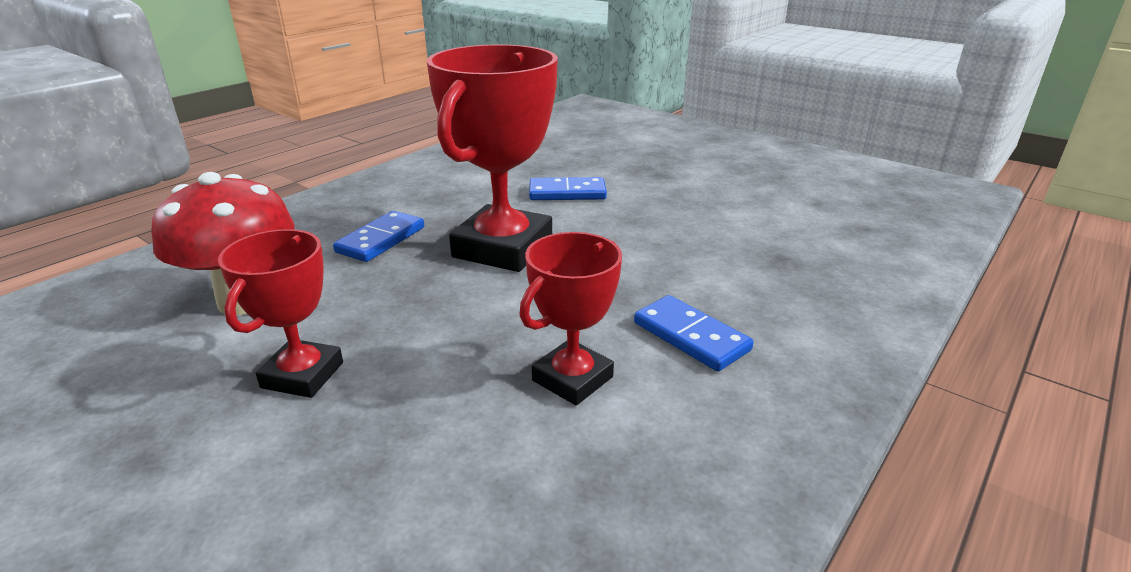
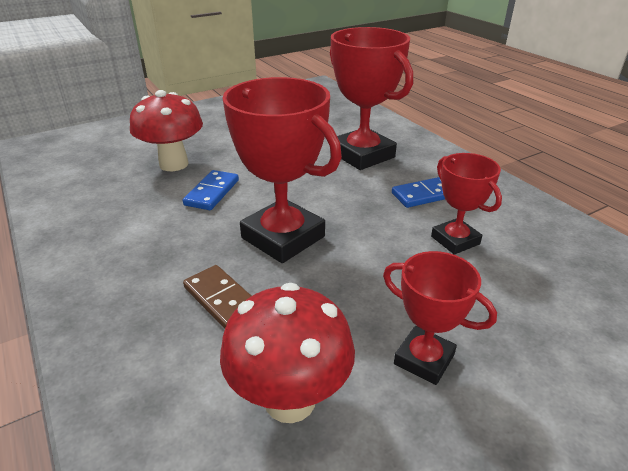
camera: 70 degrees left, 5 degrees up
blue domino [333,211,424,262] -> brown domino [183,265,251,329]
none -> red mushroom [130,90,203,171]
none -> red trophy [330,27,413,170]

